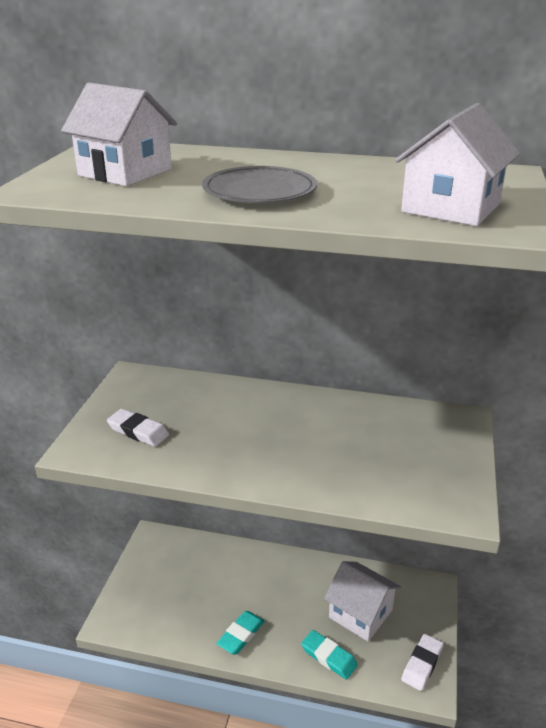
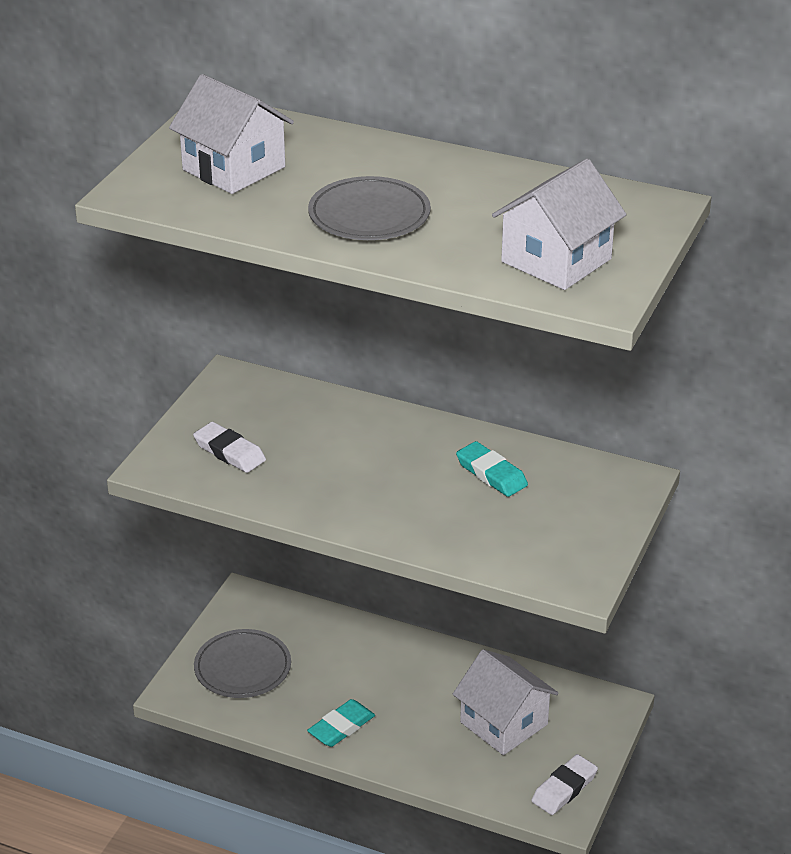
camera: 10 degrees right, 5 degrees up
turquoise eraser [301,630,358,680] -> turquoise eraser moved to [456,441,528,497]
none -> grey plate [194,629,291,698]

